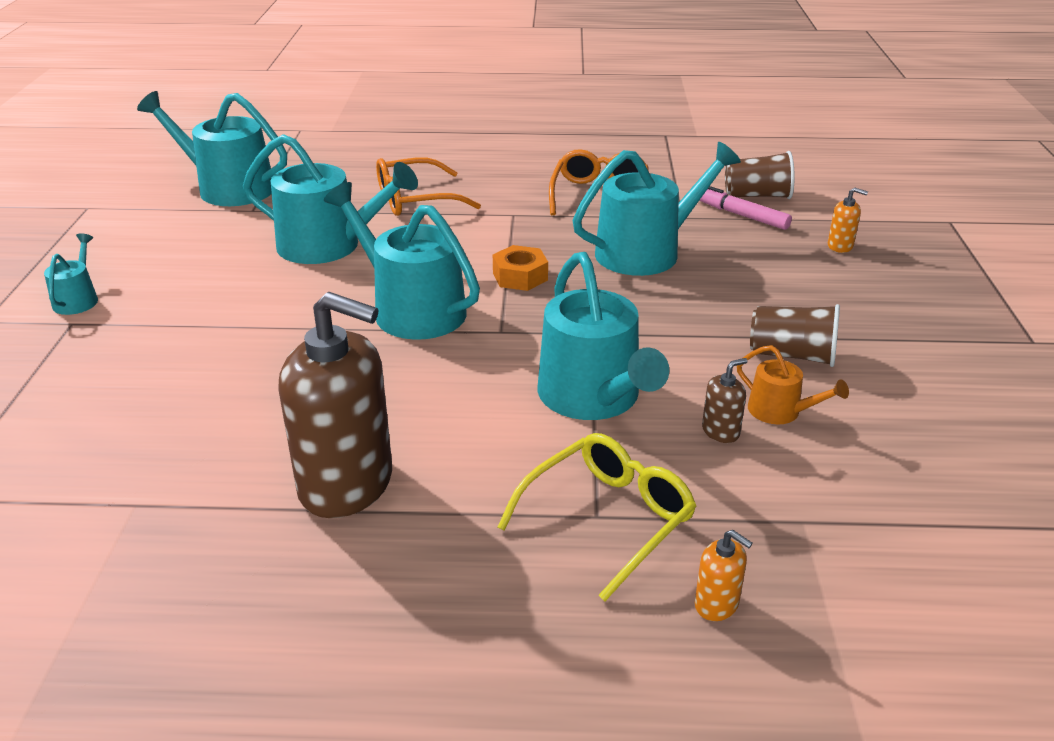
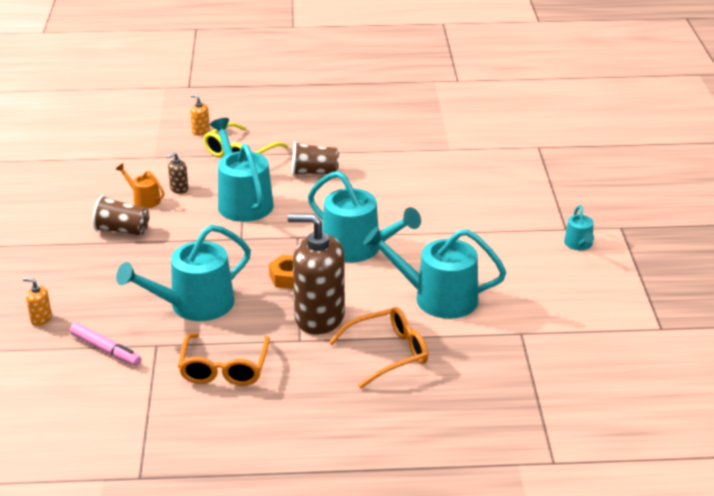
camera: 175 degrees right, 0 degrees up
turquoise watering can [137,91,287,206] -> none
brown soap dispenser [279,292,392,518] -> brown soap dispenser moved to [287,214,345,335]
brown cup [725,151,795,199] -> brown cup moved to [292,141,339,176]

